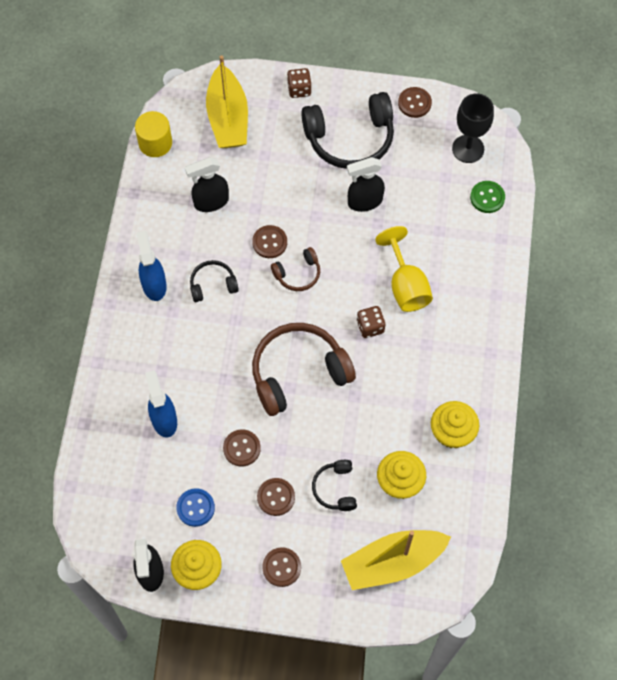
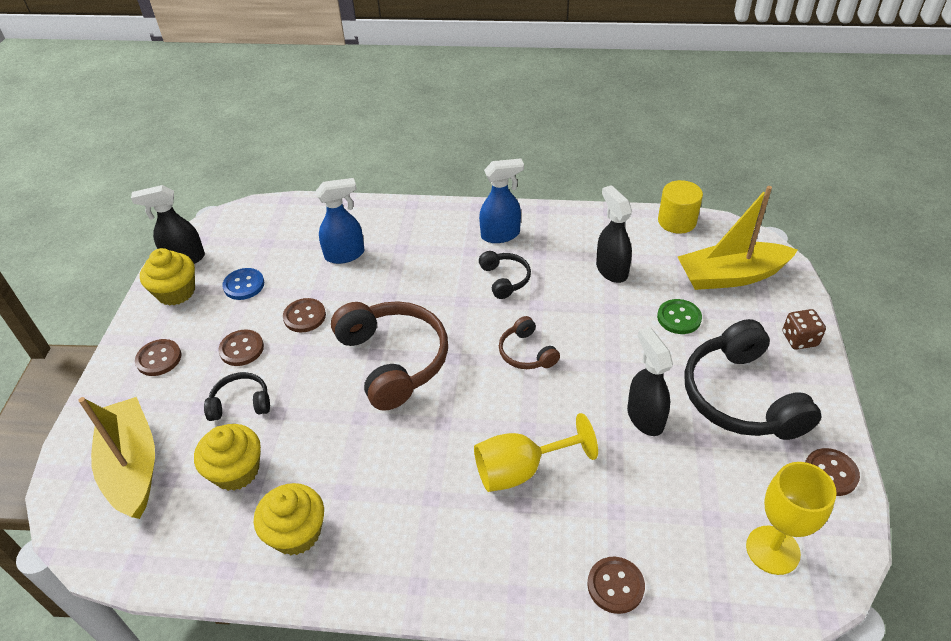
camera: 90 degrees right, 20 degrees down
brown button [252,225,287,258] -> brown button moved to [587,557,645,614]
brown dice [357,306,385,338] -> none
black goblet [452,94,494,163] -> yellow goblet [746,462,836,575]
green button [470,181,505,213] -> green button moved to [657,299,702,334]

